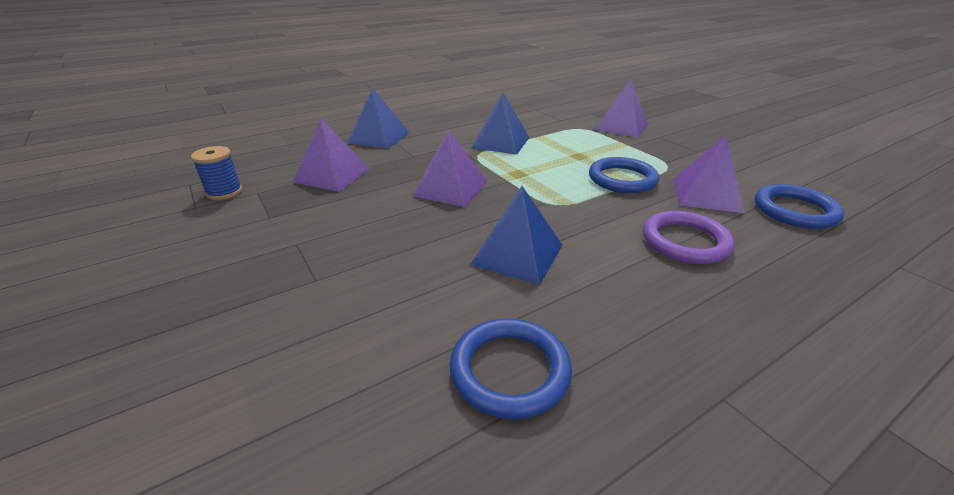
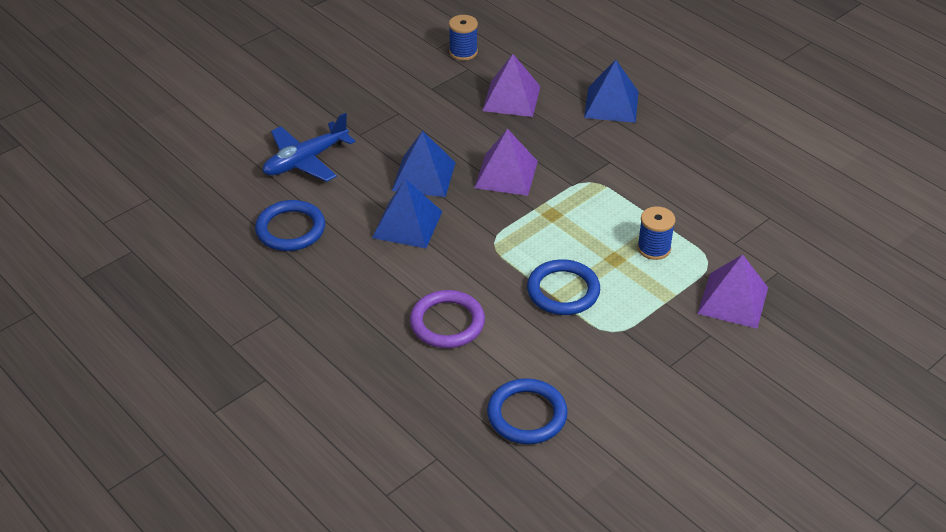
camera: 80 degrees right, 10 degrees up
blue pyramid [471,92,530,155] -> blue pyramid moved to [392,131,456,197]
purple pyramid [673,135,745,213] -> none
none -> blue plane [263,113,356,182]
none -> blue spool [637,206,675,260]

